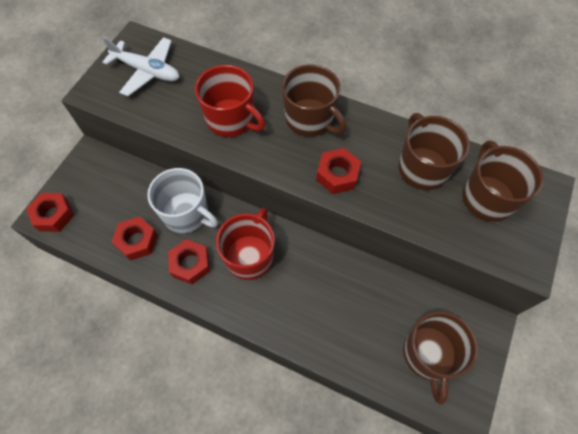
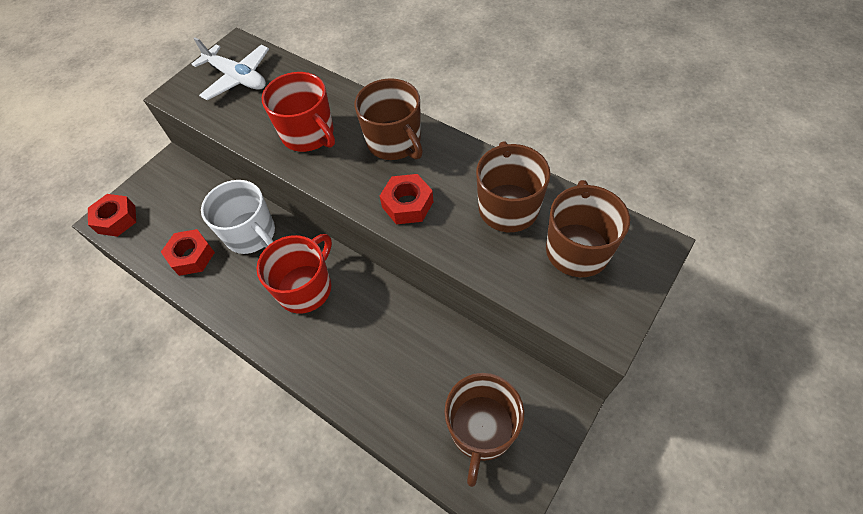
camera: 15 degrees right, 5 degrees down
red nut [168,239,210,284] -> none

